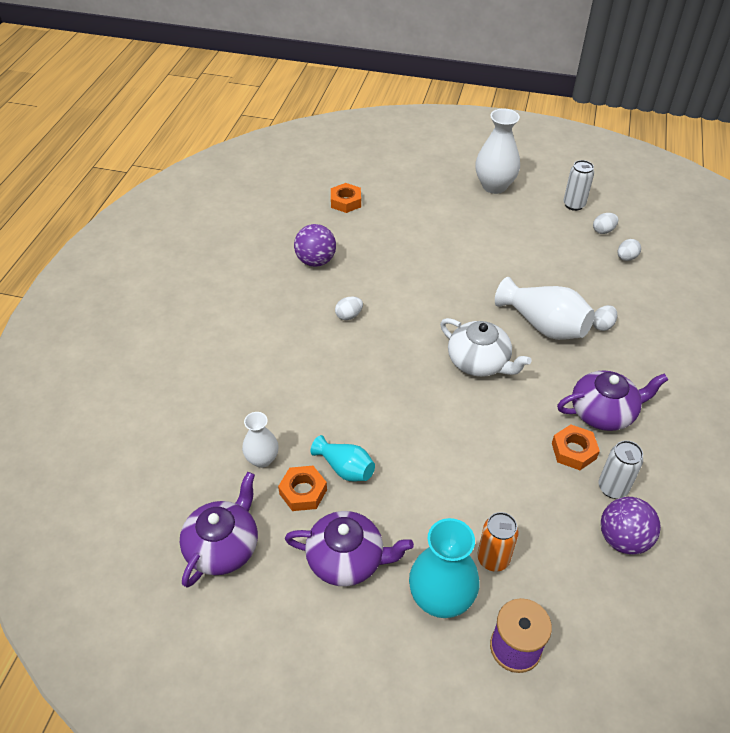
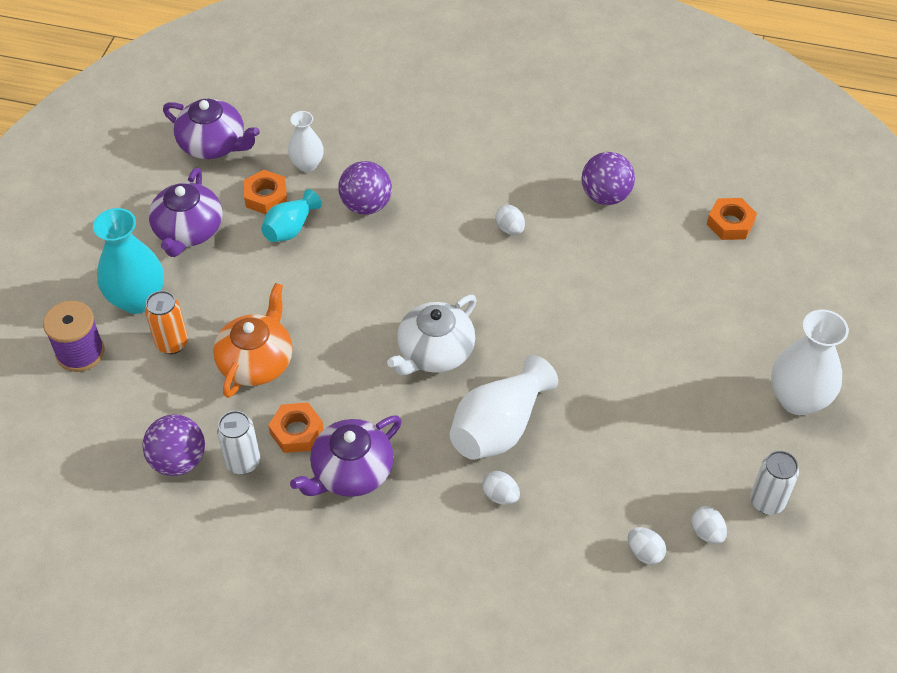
camera: 90 degrees right, 5 degrees up
purple teapot [557,370,668,431] -> purple teapot turned 60 degrees clockwise [290,415,402,497]
none -> orange teapot [213,283,293,398]
none -> purple ball [338,161,392,215]

